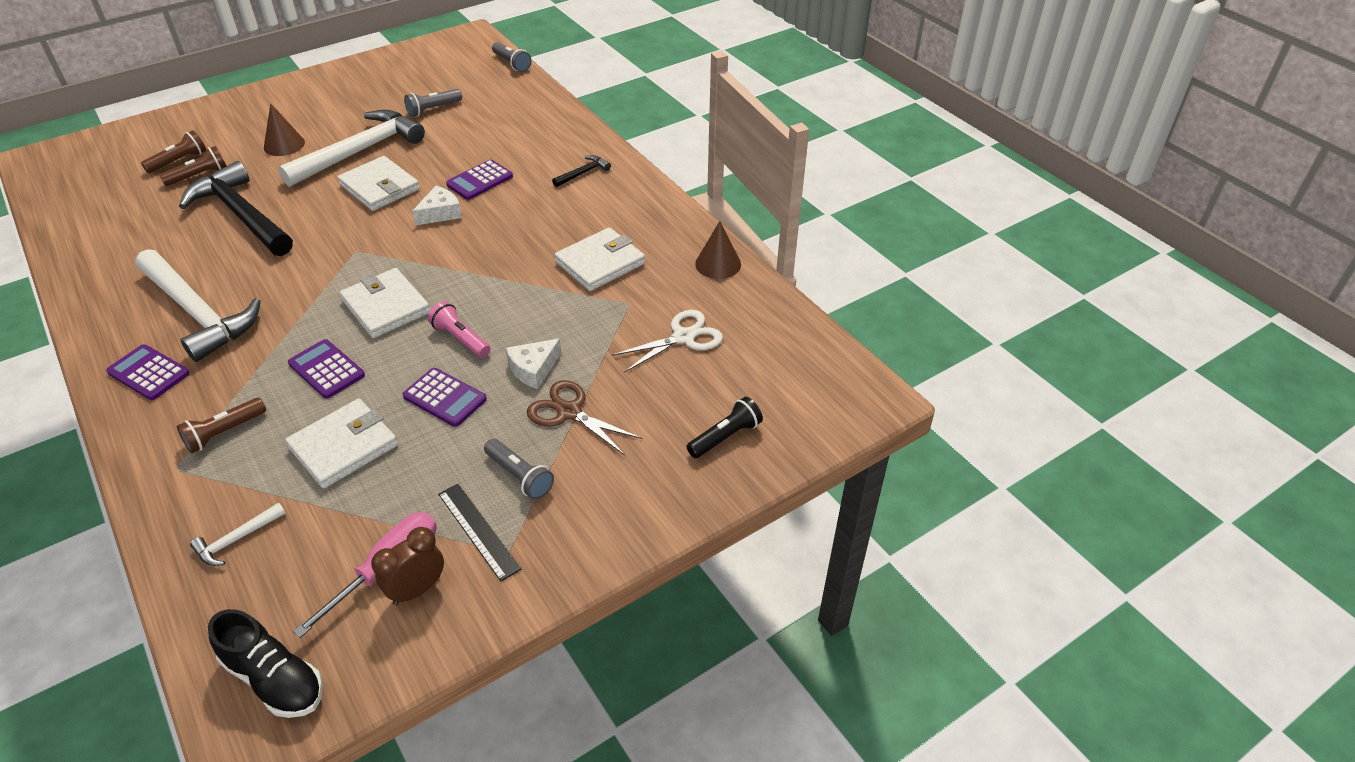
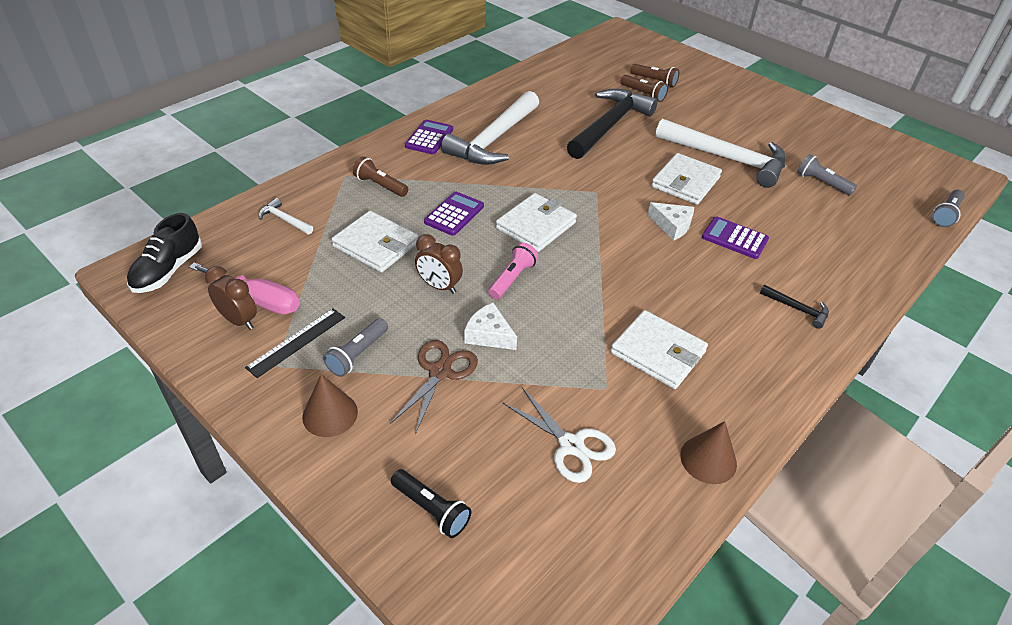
camera: 75 degrees right, 0 degrees up
brown cone [264,103,305,156] -> brown cone moved to [302,374,358,437]
purple calculator [403,368,487,427] -> brown clock [415,234,463,294]

